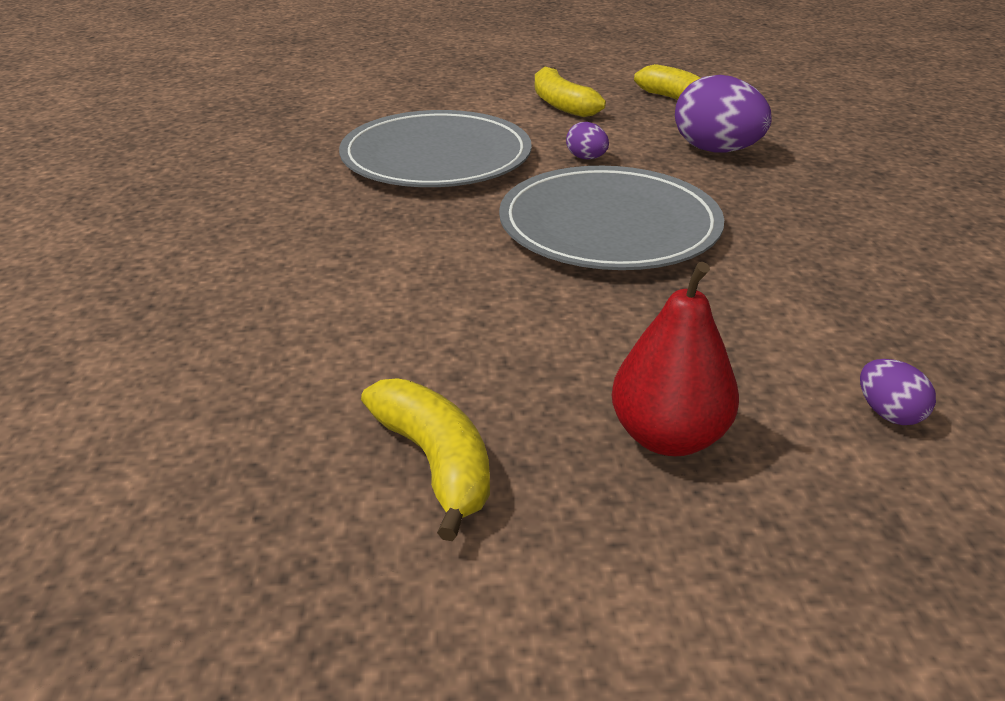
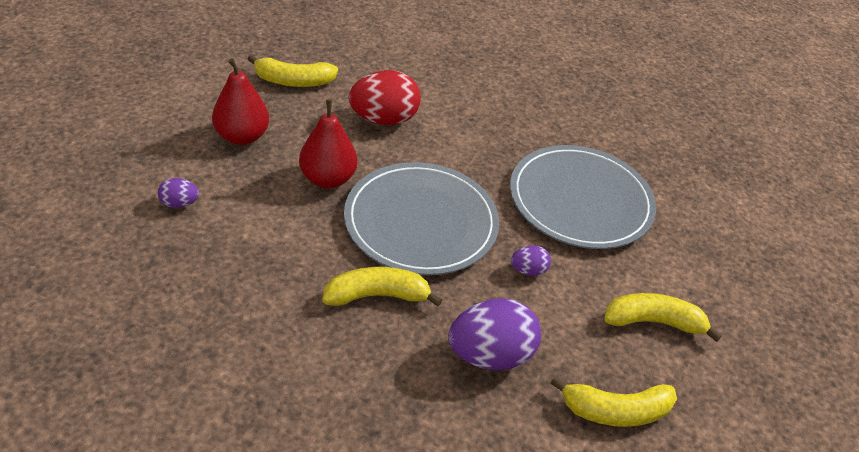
camera: 115 degrees right, 10 degrees up
none -> red pear [299,99,357,188]
none -> yellow banana [323,267,442,306]
none -> red egg [349,70,421,125]

